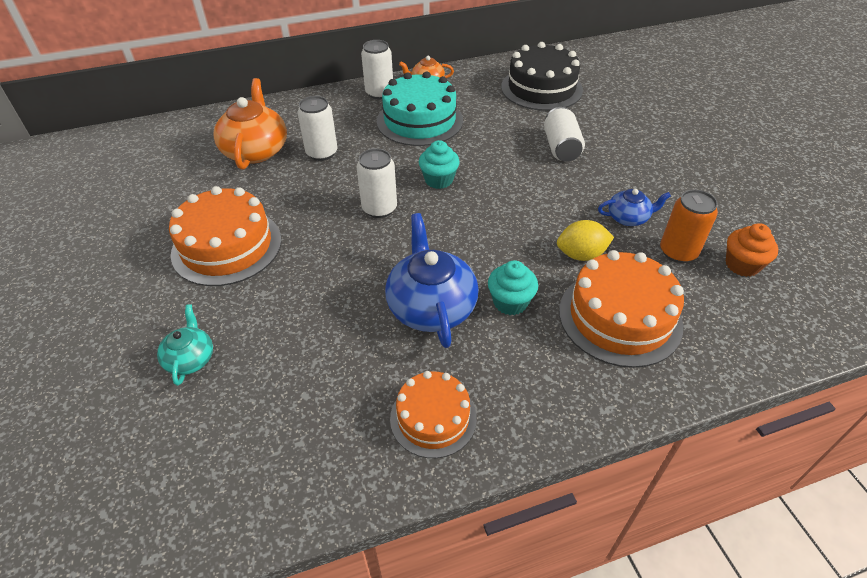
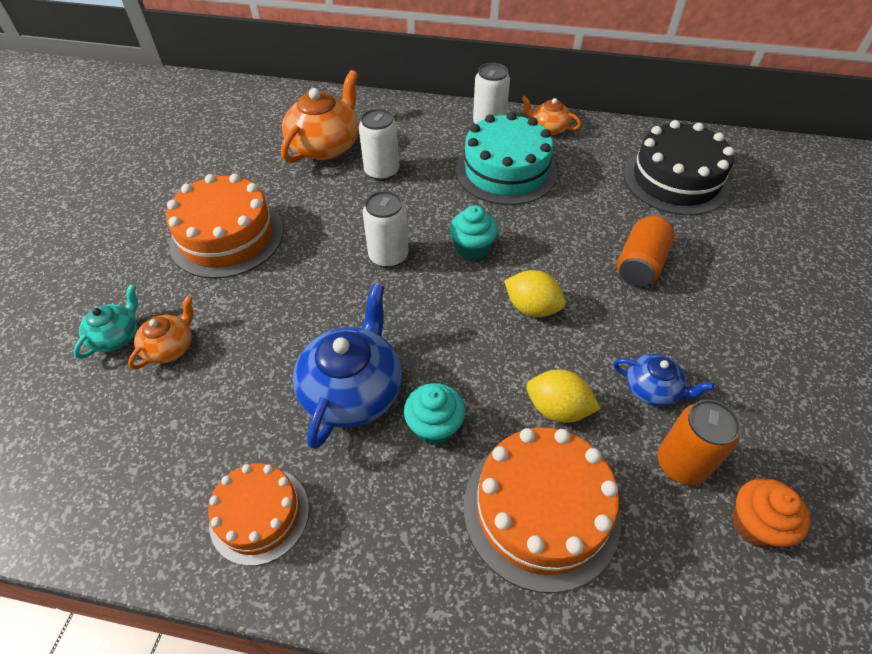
camera: 30 degrees right, 5 degrees up
white can [544,107,585,162] -> orange can [617,214,675,286]
none -> orange teapot [128,296,194,370]
none -> yellow lemon [504,270,566,317]

